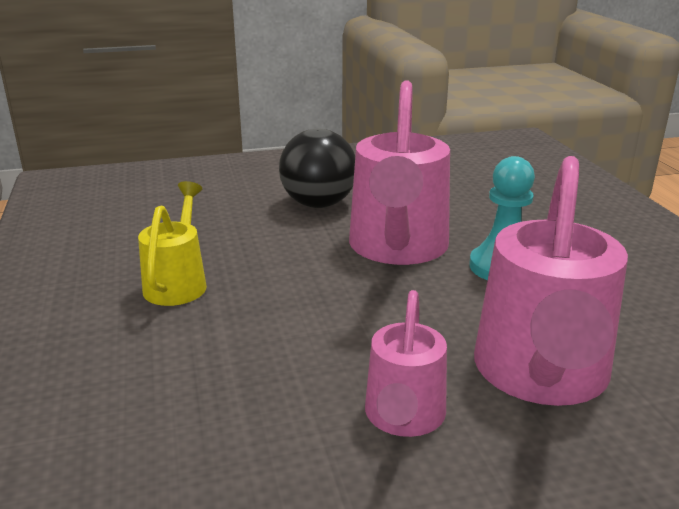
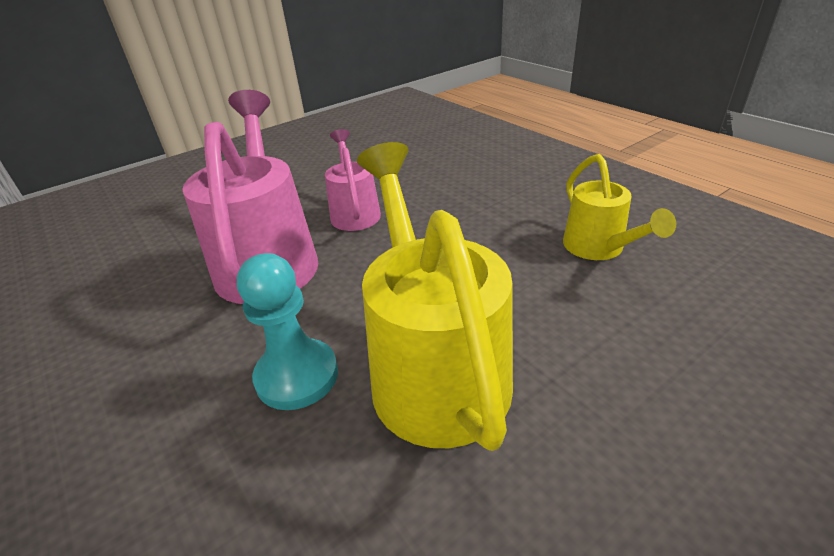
camera: 160 degrees right, 10 degrees up
black ball [279,129,355,208] -> none
pink watering can [349,81,450,265] -> yellow watering can [357,142,513,451]

